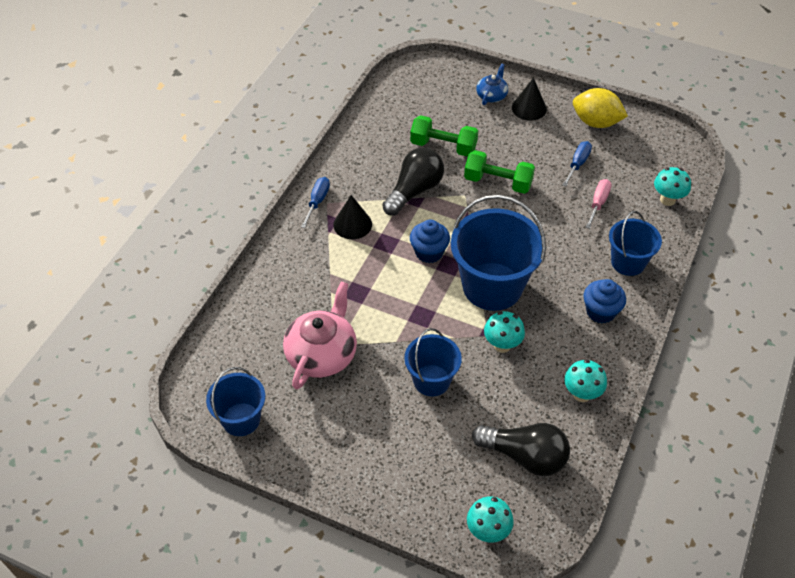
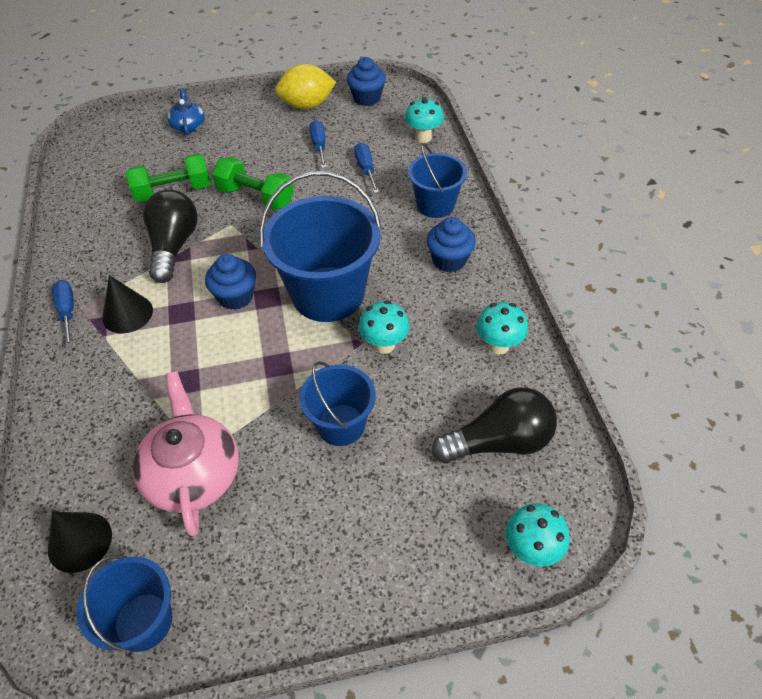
camera: 35 degrees left, 0 degrees up
green dumbbell [464,150,535,194] -> green dumbbell turned 45 degrees clockwise [212,157,294,210]
black cone [512,78,547,121] -> black cone moved to [48,512,112,573]
pink screwdriver [586,179,612,229] -> blue screwdriver [354,143,379,193]
none -> blue cupcake [347,57,386,106]

